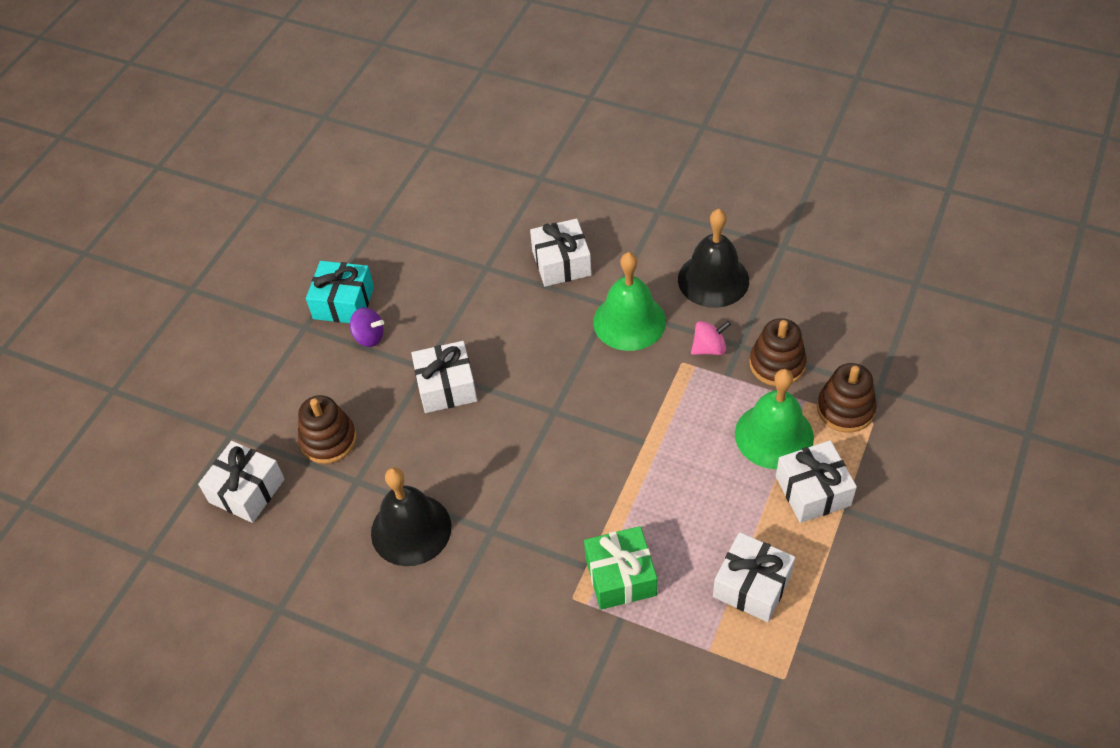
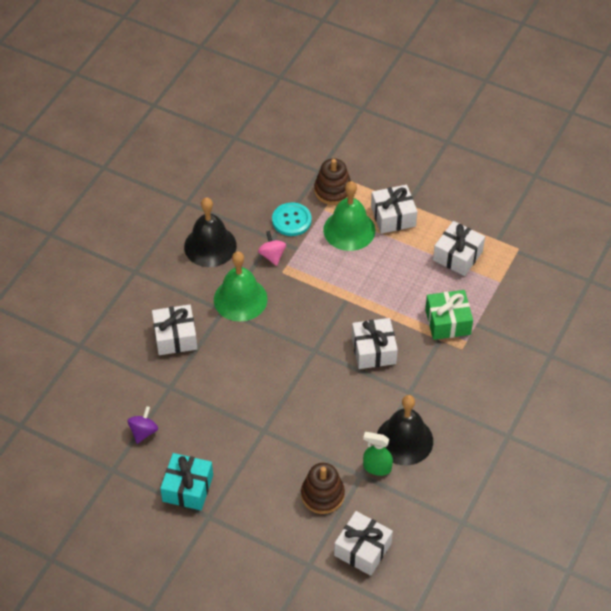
camera: 90 degrees left, 0 degrees up
purple spinning top [350,307,384,347] -> purple spinning top moved to [127,406,158,444]
white gift [411,341,477,413] -> white gift moved to [352,318,398,369]
brown stacking toy [749,318,807,386] -> turquoise button [272,203,312,236]
none -> green spray bottle [363,432,393,476]

